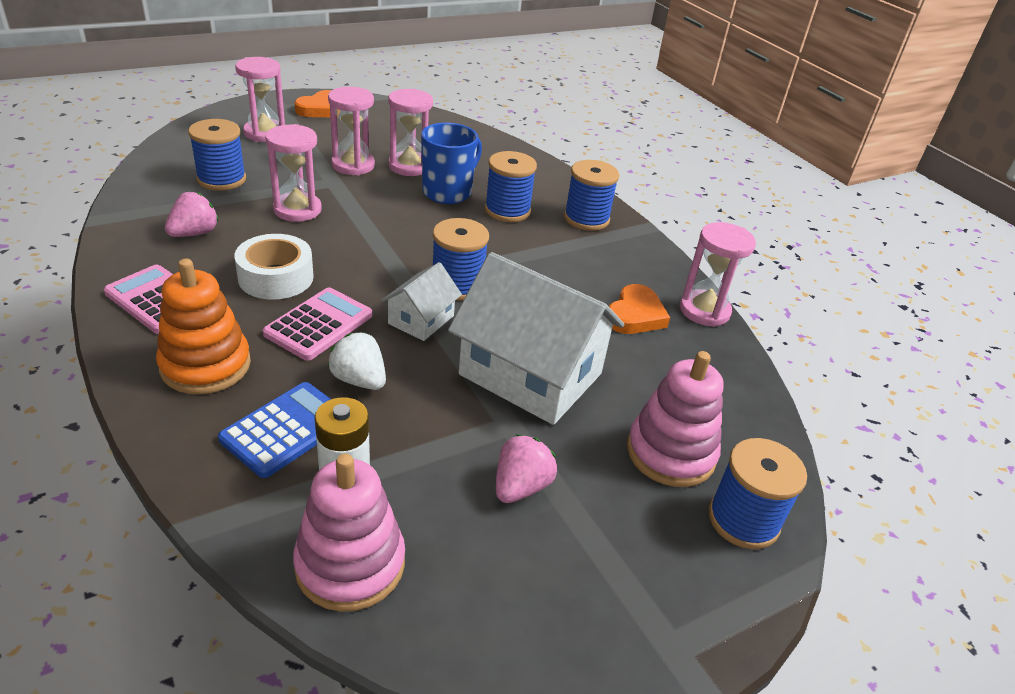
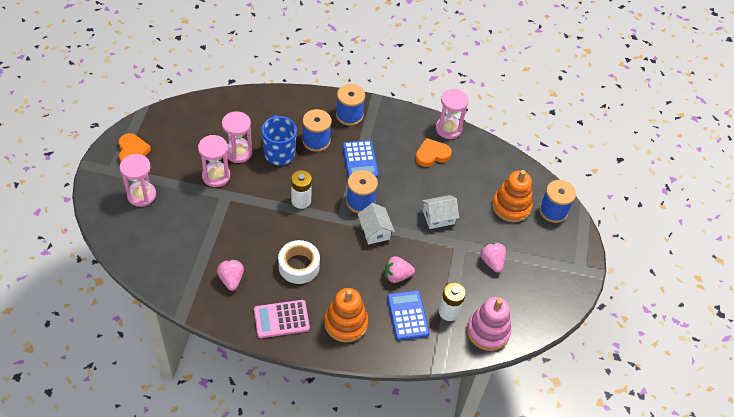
camera: 50 degrees left, 15 degrees up
blue spool [188,119,246,191] -> none
pink calculator [263,287,372,361] -> none
pink hourglass [265,124,322,222] -> none
white strawberry [328,332,386,390] -> pink strawberry [385,256,415,283]
white house [448,252,624,425] -> white house [422,195,459,229], size x0.49
orange heart [609,284,670,334] -> orange heart turned 90 degrees counterclockwise [416,138,452,167]
pink stacking toy [627,351,724,487] -> orange stacking toy [492,170,533,222]
none -> white battery [291,170,312,209]
none -> blue calculator [342,140,379,178]

